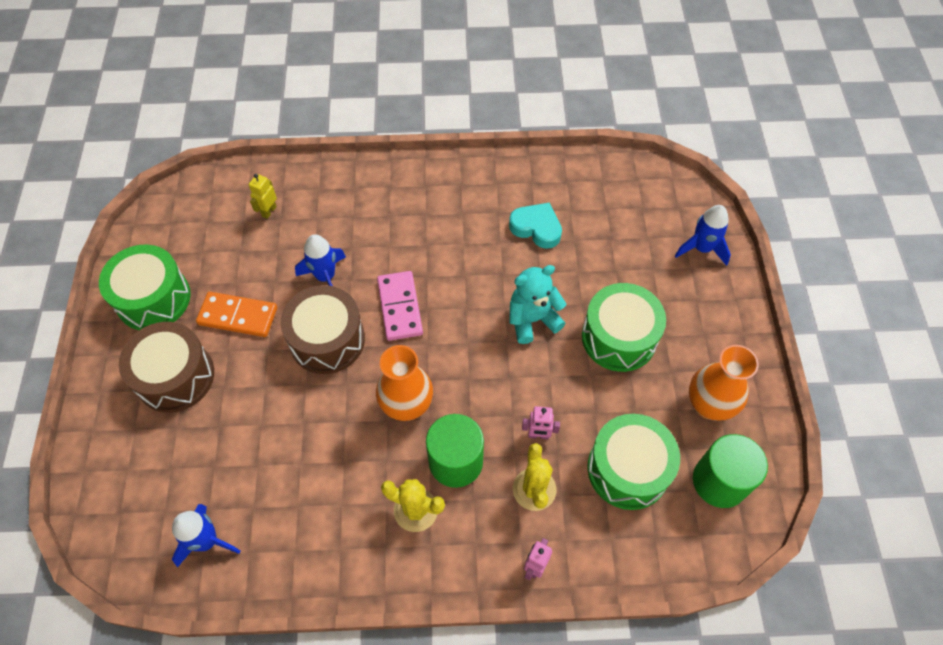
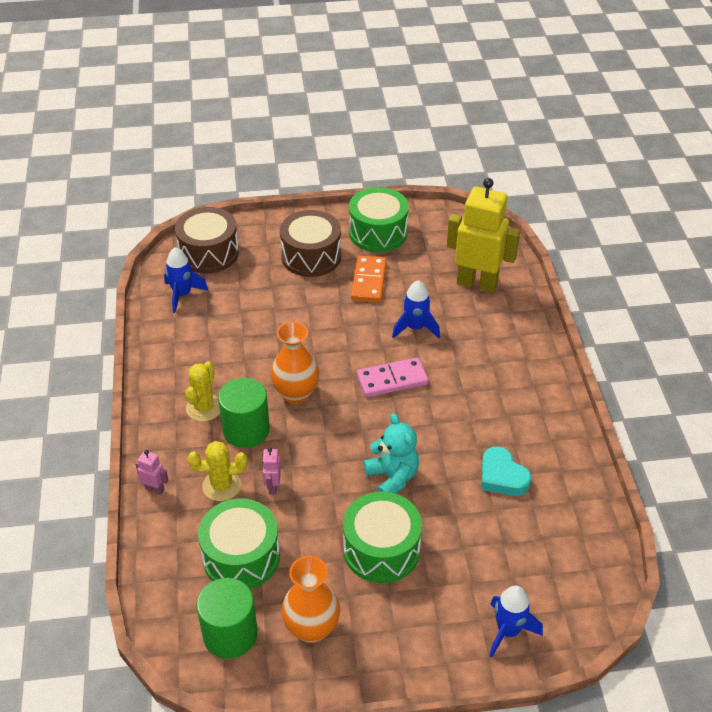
camera: 85 degrees right, 15 degrees down
yellow robot [249,174,277,219] -> yellow robot [447,178,520,293], size x2.50
brown drum [280,285,365,374] -> brown drum moved to [175,207,239,274]
turquoise heart [509,203,562,249] -> turquoise heart turned 120 degrees clockwise [481,446,531,496]

